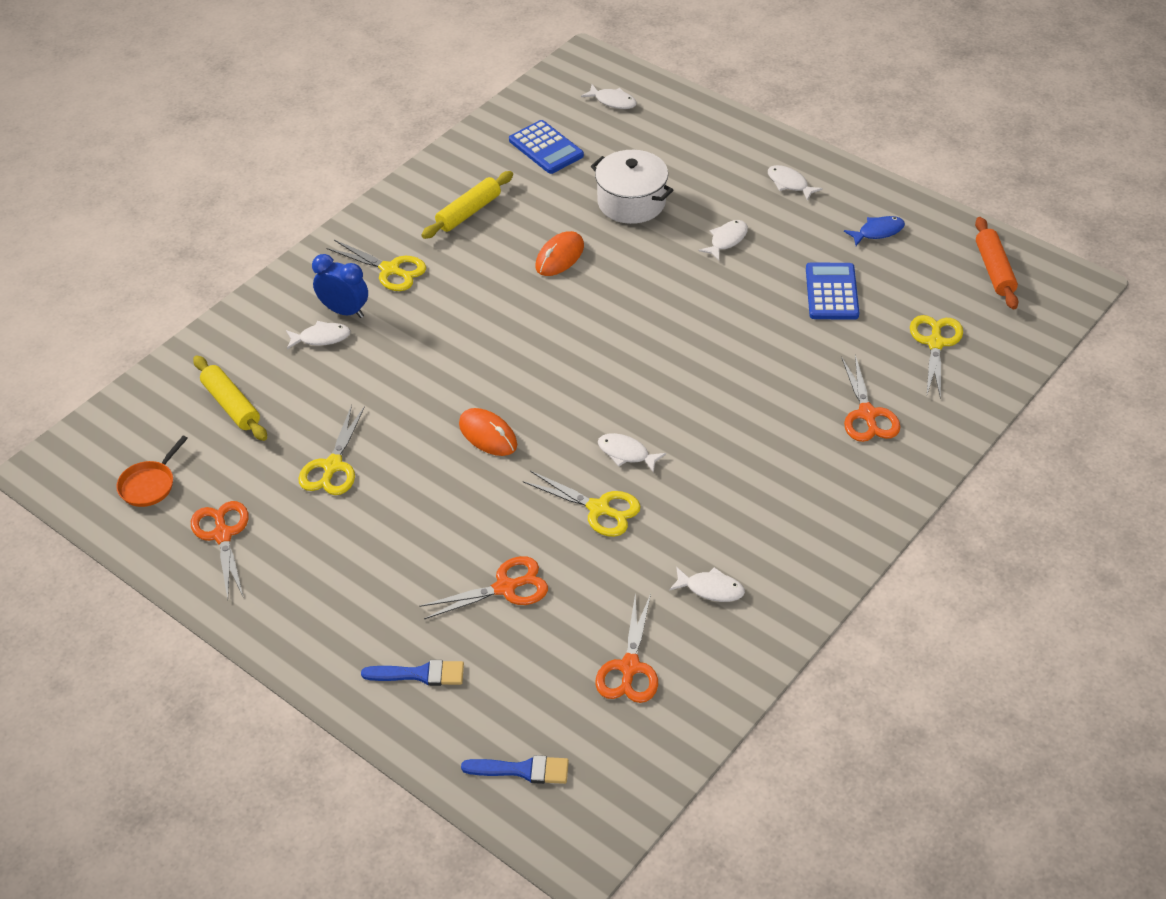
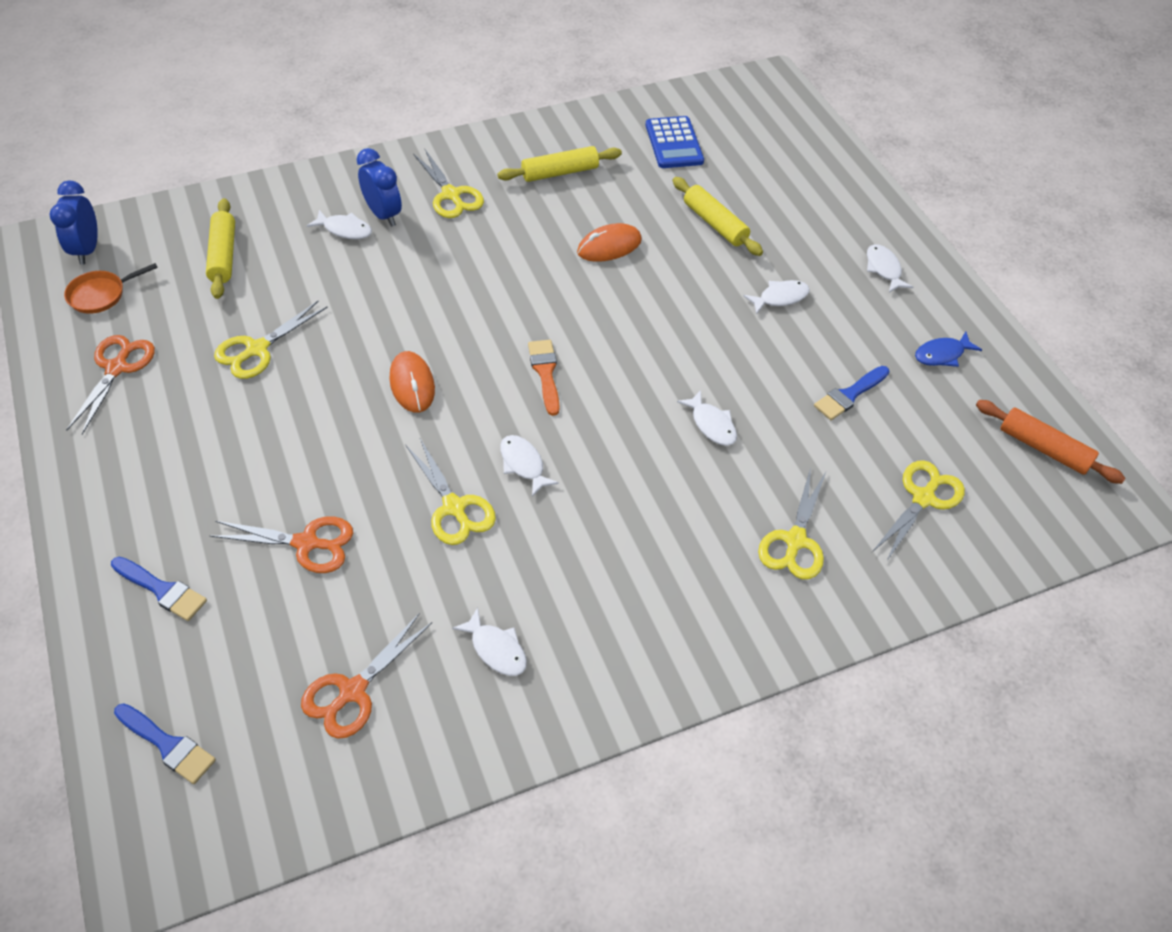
camera: 25 degrees right, 5 degrees up
white fish [581,84,637,109] -> white fish moved to [677,390,737,446]
white pot [591,150,673,224] -> yellow rolling pin [672,177,763,256]
blue calculator [806,263,859,320] -> blue brush [814,366,890,420]
orange scissors [841,355,900,442] -> yellow scissors [758,468,827,579]
blue fish [844,216,905,246] -> blue fish turned 150 degrees clockwise [915,331,982,367]
orange rolling pin [975,217,1019,309] -> orange rolling pin turned 75 degrees counterclockwise [976,400,1125,484]
none -> blue clock [49,180,98,265]
none -> orange brush [528,340,560,416]

